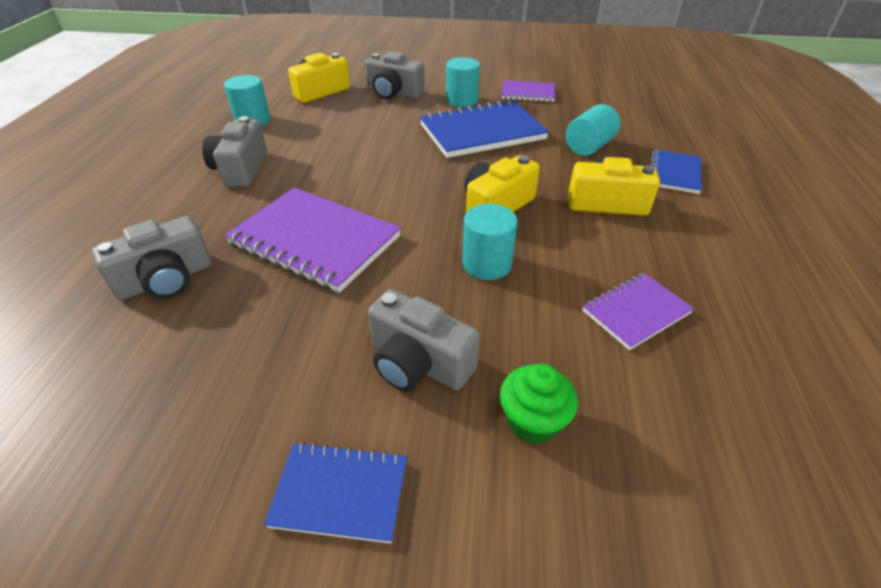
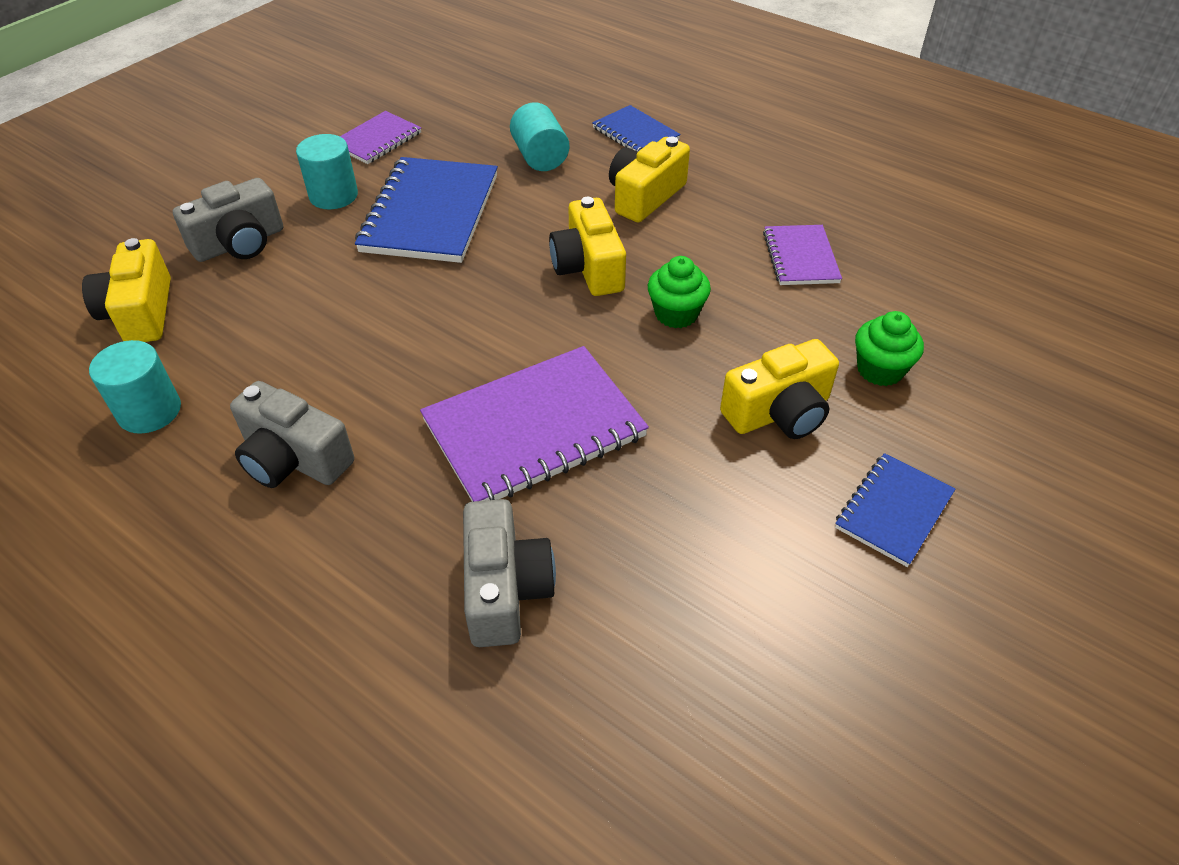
camera: 60 degrees left, 5 degrees up
grey camera [368,289,480,392] -> yellow camera [720,339,839,439]
turquoise cylinder [462,204,518,280] -> green cupcake [648,256,711,328]

